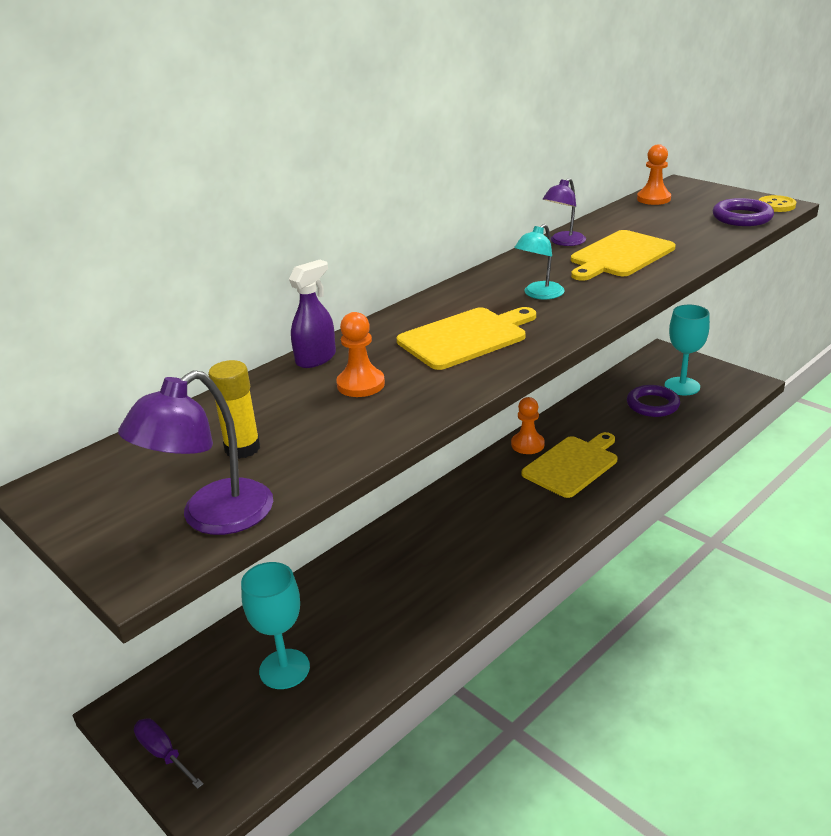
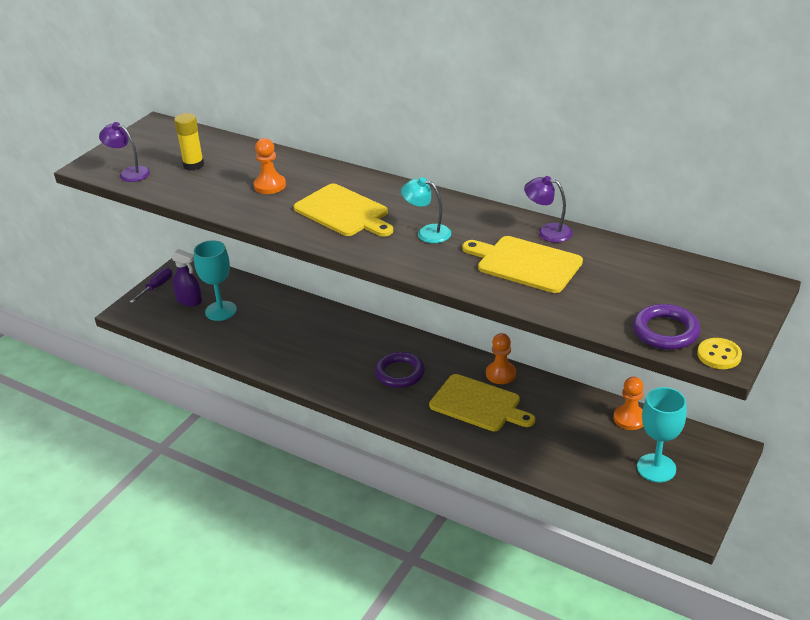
camera: 75 degrees right, 5 degrees up
purple lamp [118,370,273,535] -> purple lamp [99,122,150,182], size x0.64
purple spray bottle [289,260,336,368] -> purple spray bottle moved to [171,249,202,307]
purple ring [627,385,680,417] -> purple ring moved to [375,352,425,388]
orange pawn [637,144,671,205] -> orange pawn moved to [613,377,644,430]

